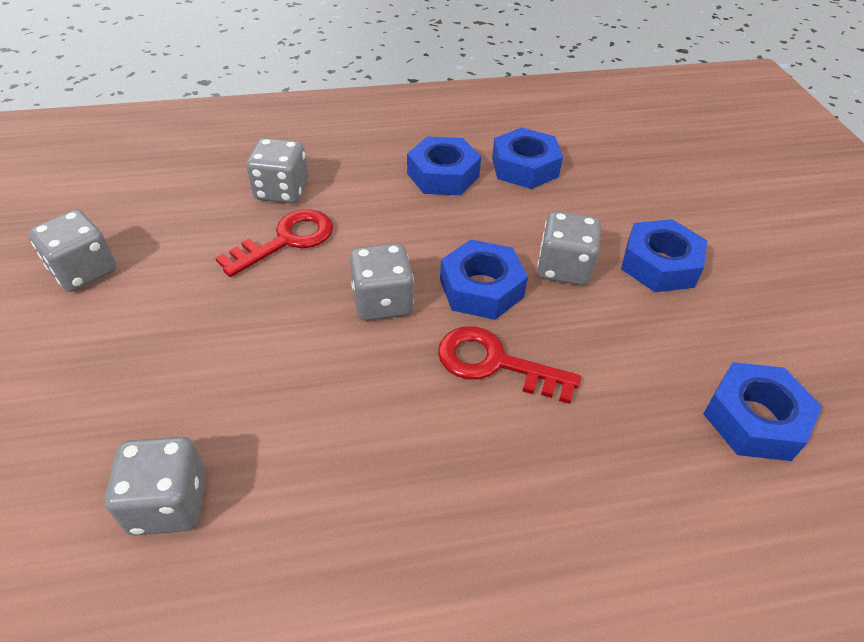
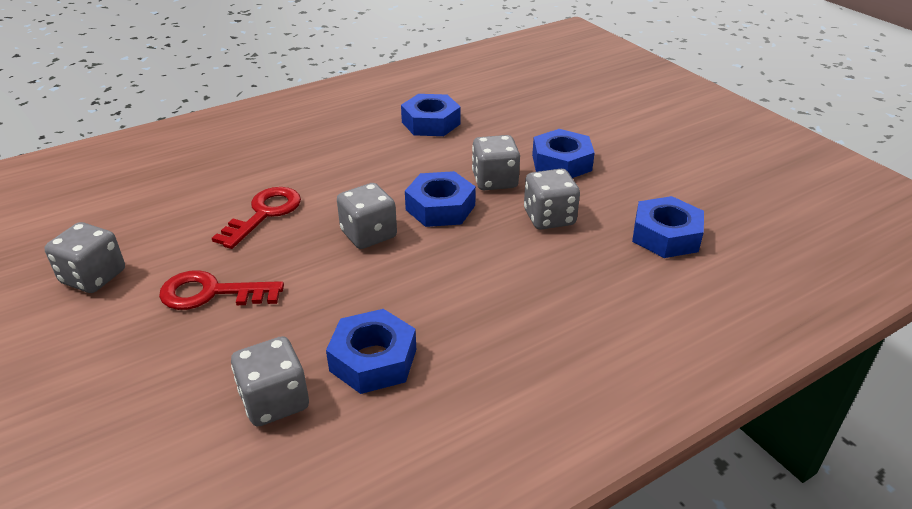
camera: 20 degrees left, 10 degrees down
grey dice [247,138,308,204] -> grey dice moved to [524,169,580,230]
blue nut [407,136,481,195] -> blue nut moved to [326,309,416,394]
red key [438,326,581,404] -> red key moved to [159,270,284,310]

